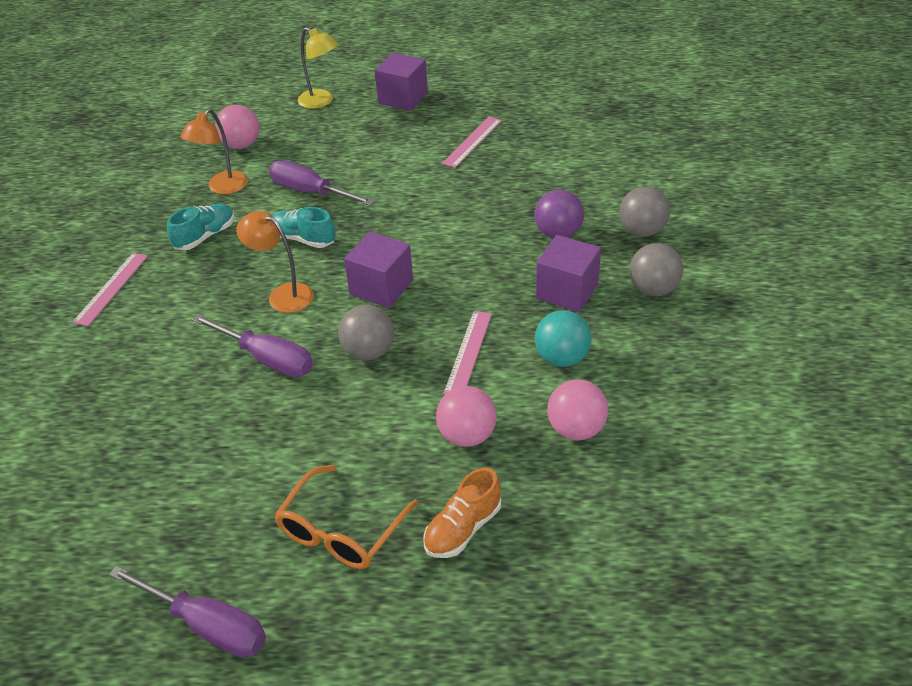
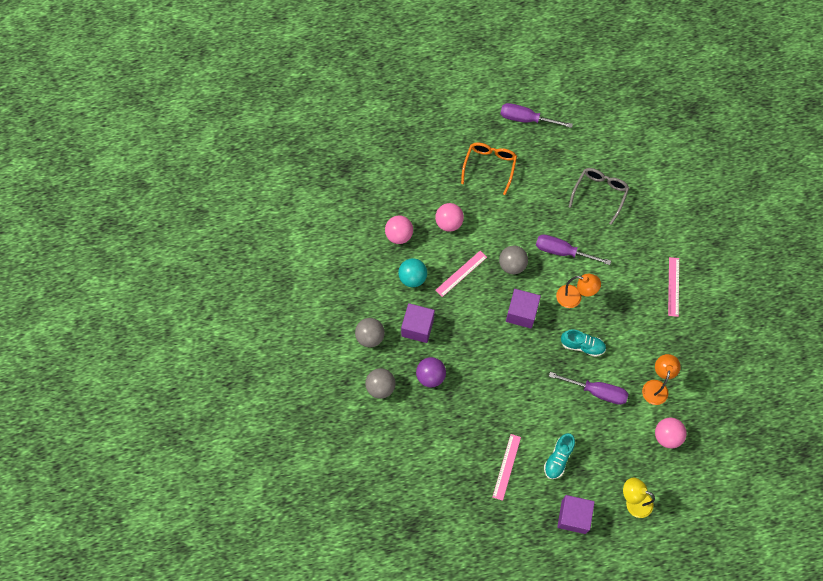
camera: 165 degrees right, 25 degrees up
turquoise shoe [167,204,235,250] -> turquoise shoe moved to [544,433,575,479]
orange shoe [423,468,501,558] -> none
pink ruler [443,311,492,394] -> pink ruler turned 45 degrees clockwise [435,251,487,297]
none -> grey glasses [569,168,629,225]

